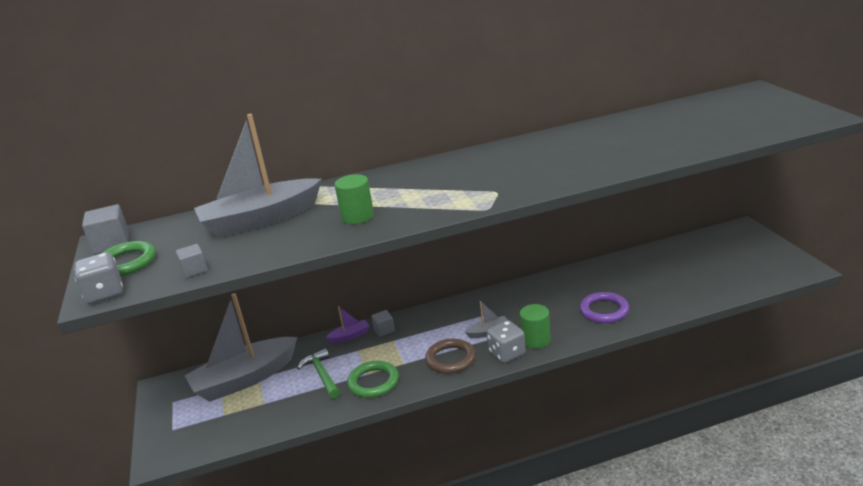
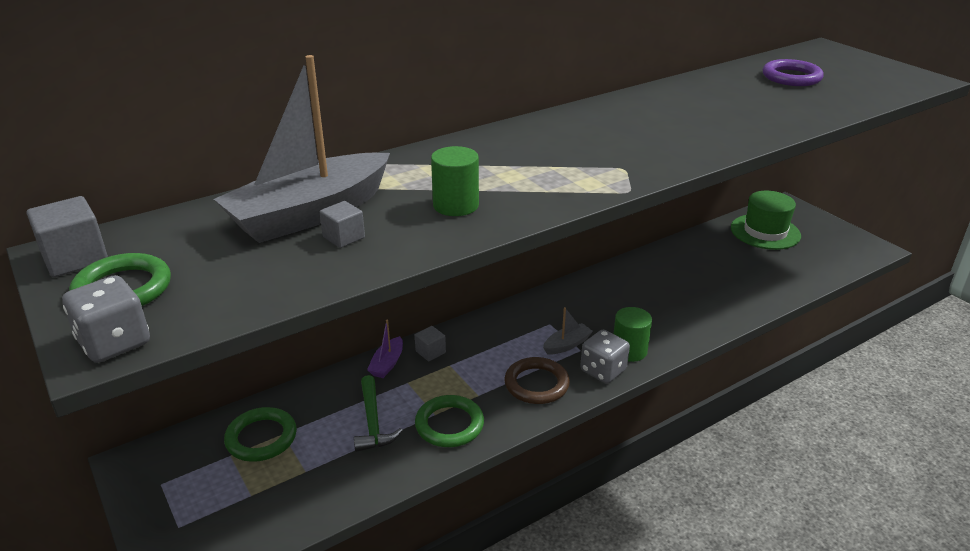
camera: 20 degrees left, 5 degrees up
grey cube [176,244,208,278] -> grey cube moved to [320,201,365,248]
grey boat [184,293,297,402] -> green ring [224,407,297,462]
green hammer [297,348,340,399] -> green hammer turned 150 degrees counterclockwise [354,375,403,452]
purple boat [325,306,369,343] -> purple boat turned 150 degrees clockwise [367,320,403,378]
purple ring [580,292,629,323] -> purple ring moved to [763,59,824,86]
none -> green hat [731,191,801,250]

